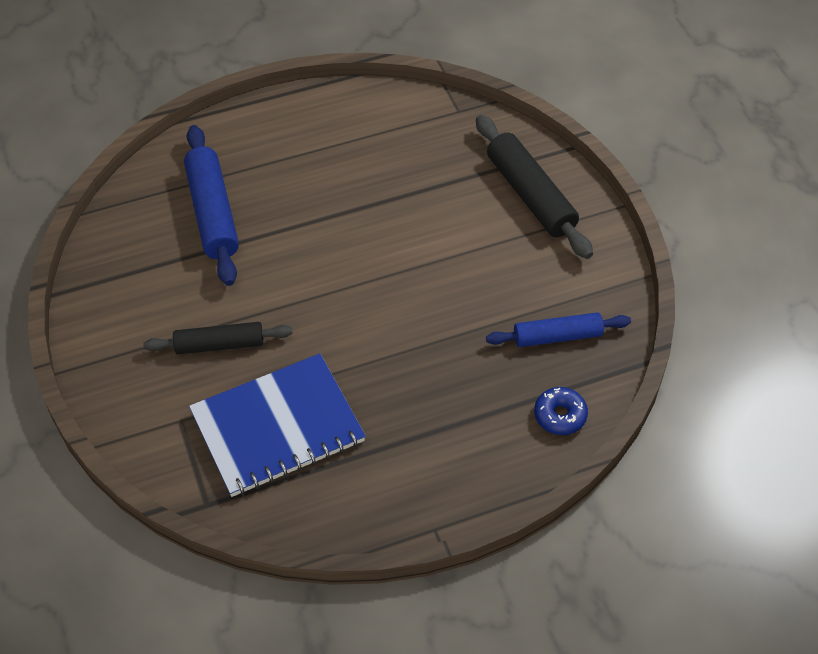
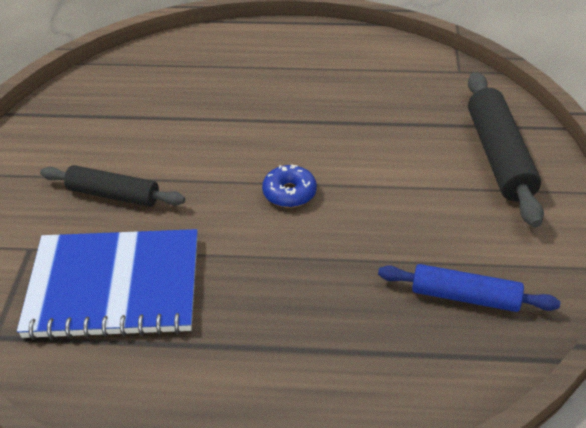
camera: 25 degrees right, 10 degrees down
blue rolling pin [184,125,239,286] -> none
blue donut [534,387,588,435] -> blue donut moved to [262,165,317,208]

